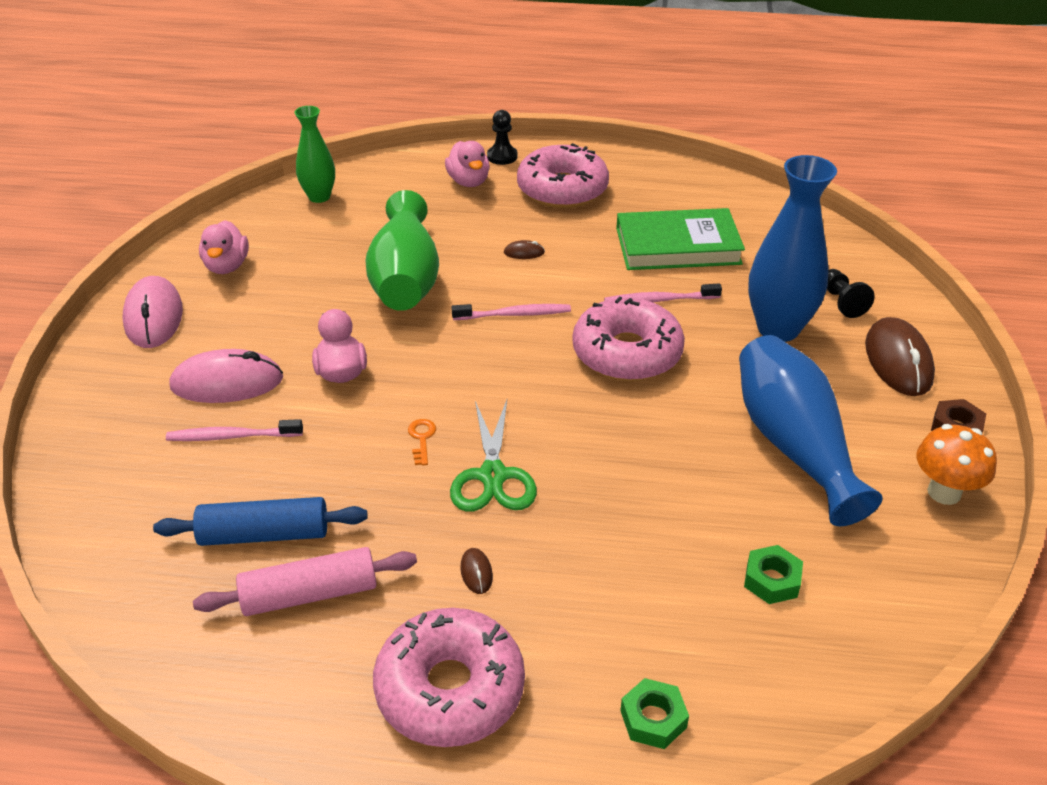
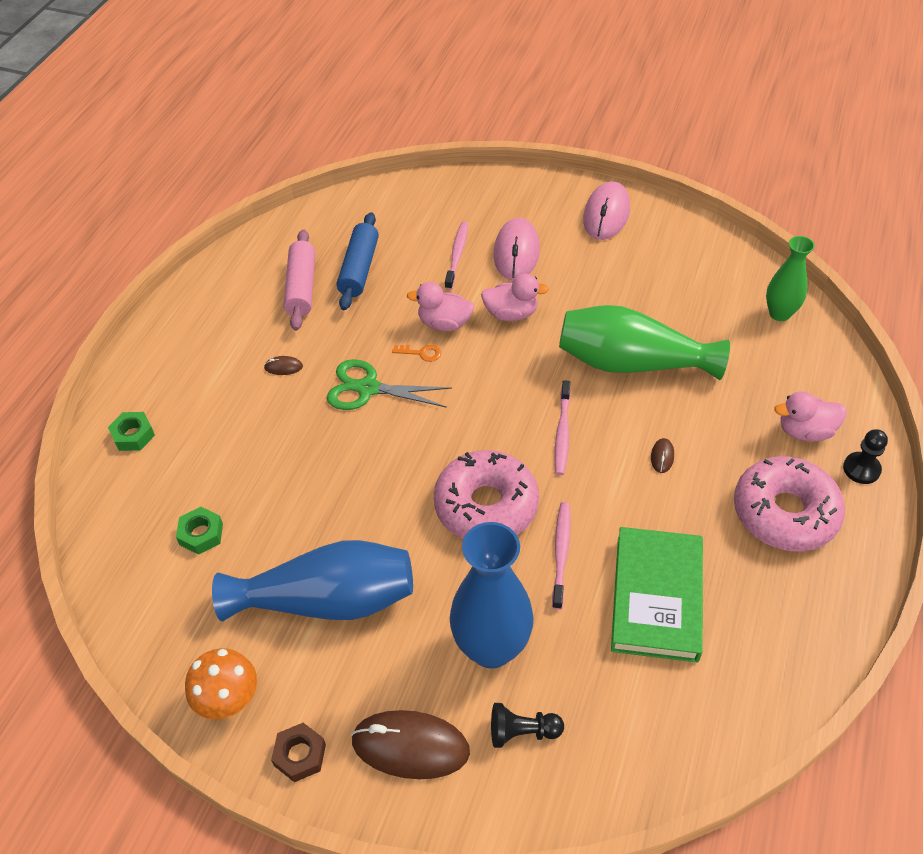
camera: 105 degrees right, 10 degrees up
pink mouse [123,276,183,348] -> pink mouse turned 75 degrees counterclockwise [583,181,630,240]
pink duck [199,220,249,274] -> pink duck moved to [407,282,474,331]
pink donut [373,608,525,747] -> none

